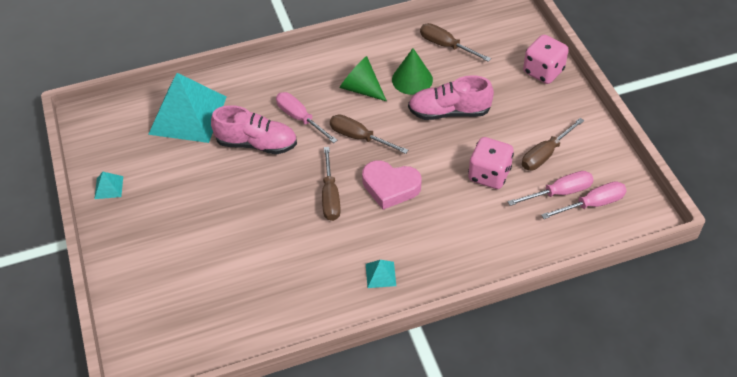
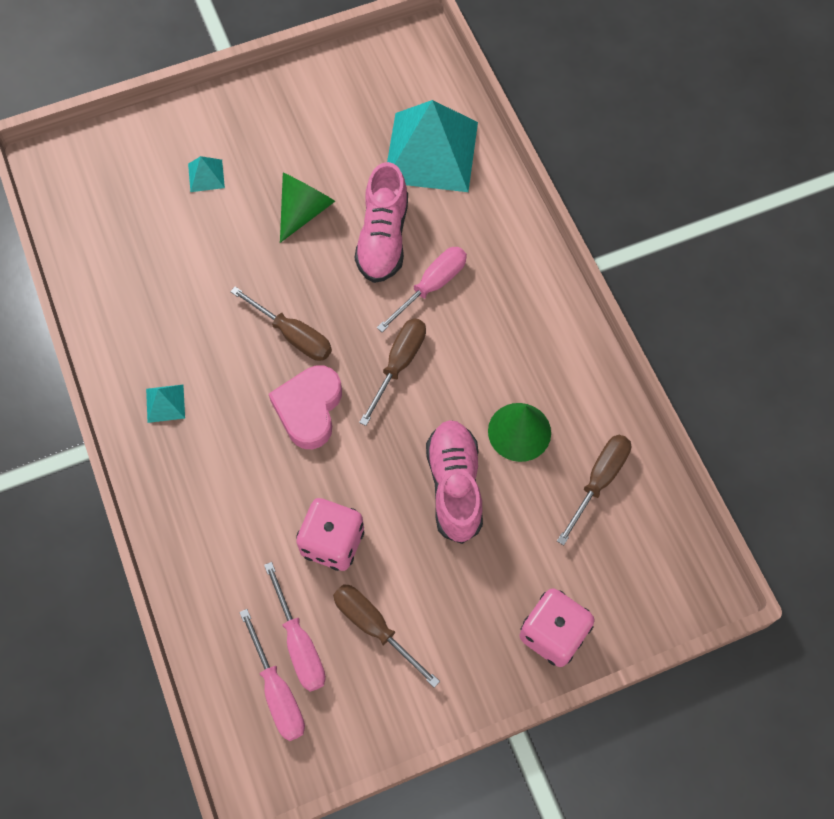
camera: 85 degrees right, 15 degrees up
turquoise pyramid [95,172,123,199] -> turquoise pyramid moved to [188,156,225,192]
brown screwdriver [322,147,341,221] -> brown screwdriver turned 135 degrees counterclockwise [230,286,332,361]
green cone [340,56,387,101] -> green cone moved to [280,172,335,243]

